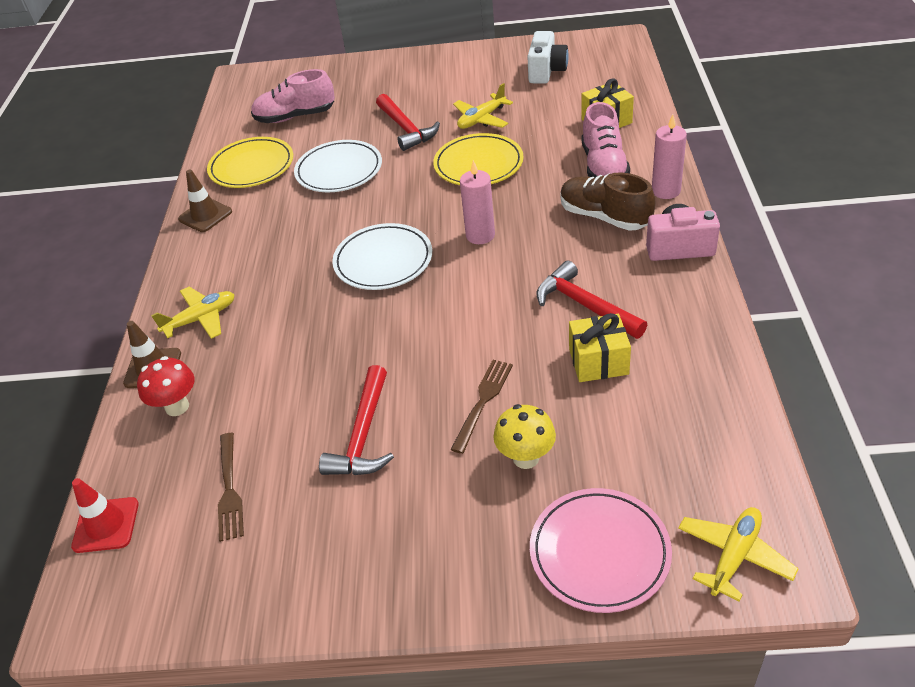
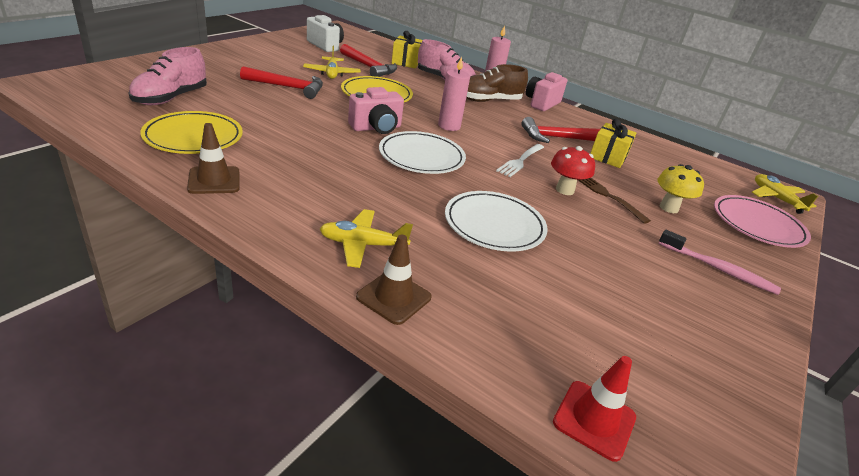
camera: 65 degrees left, 10 degrees down
red mushroom [137,356,194,416] -> red mushroom moved to [551,146,595,195]
yellow plane [151,287,235,339] -> yellow plane turned 90 degrees counterclockwise [320,209,413,268]
brown fork [218,433,244,542] -> none
white plate [294,140,382,192] -> white plate moved to [445,191,548,252]
red hammer [319,365,394,475] -> red hammer moved to [340,44,397,77]
none -> pink camera [348,87,404,134]
none -> white fork [496,144,544,177]
none -> pink toothbrush [659,230,781,295]

